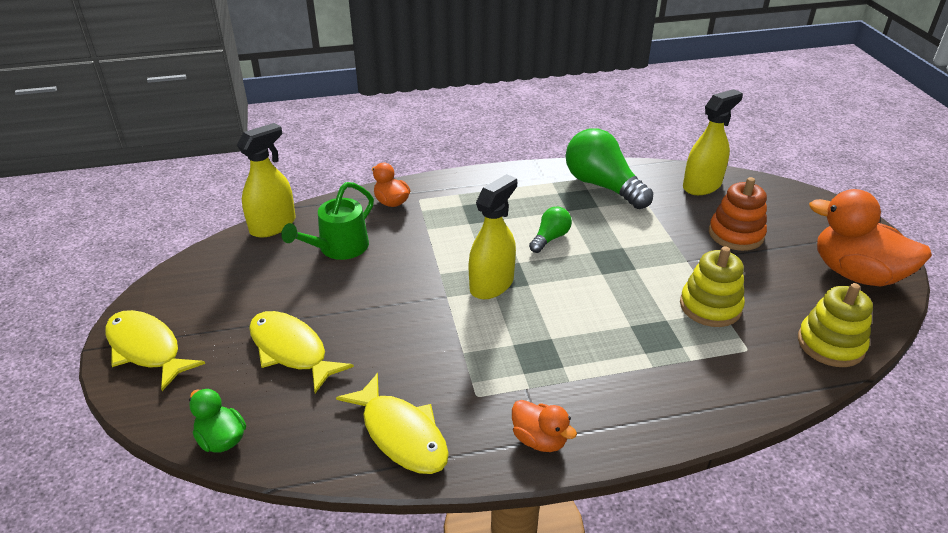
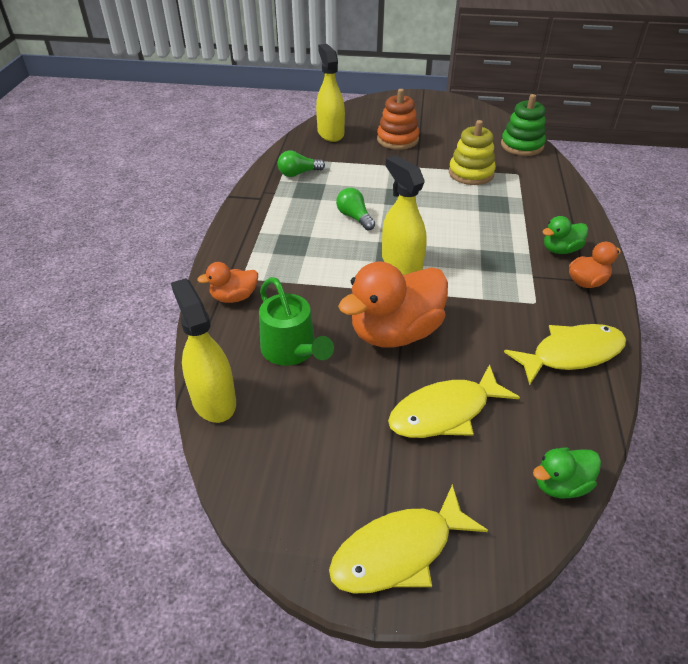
camera: 70 degrees left, 5 degrees up
green light bulb [566,128,653,209] -> green light bulb [277,151,325,177], size x0.51
yellow stacking toy [798,283,873,367] -> green stacking toy [501,94,546,156]
orange duck [809,189,932,286] -> orange duck moved to [338,261,448,347]
none -> green duck [542,216,588,254]

